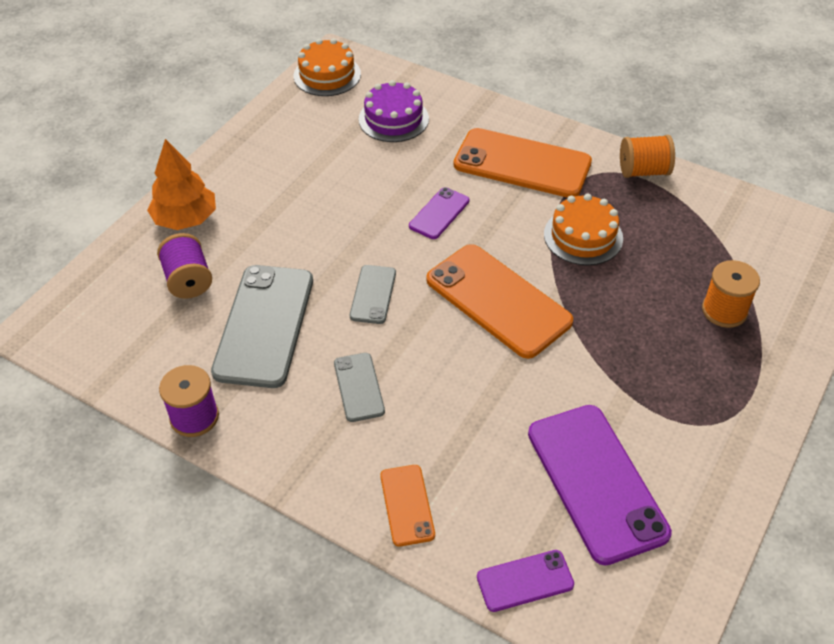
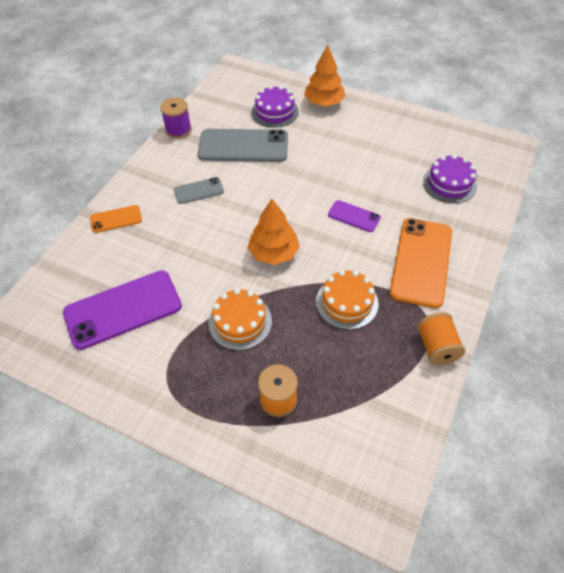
camera: 85 degrees right, 5 degrees up
purple spool [157,233,212,299] -> purple cake [251,85,299,128]
orange cake [294,38,361,96] -> orange cake moved to [208,288,272,350]
grey phone [350,265,396,324] -> none
orange phone [426,244,573,359] -> orange tree [248,199,300,265]
purple phone [477,550,574,612] -> none

